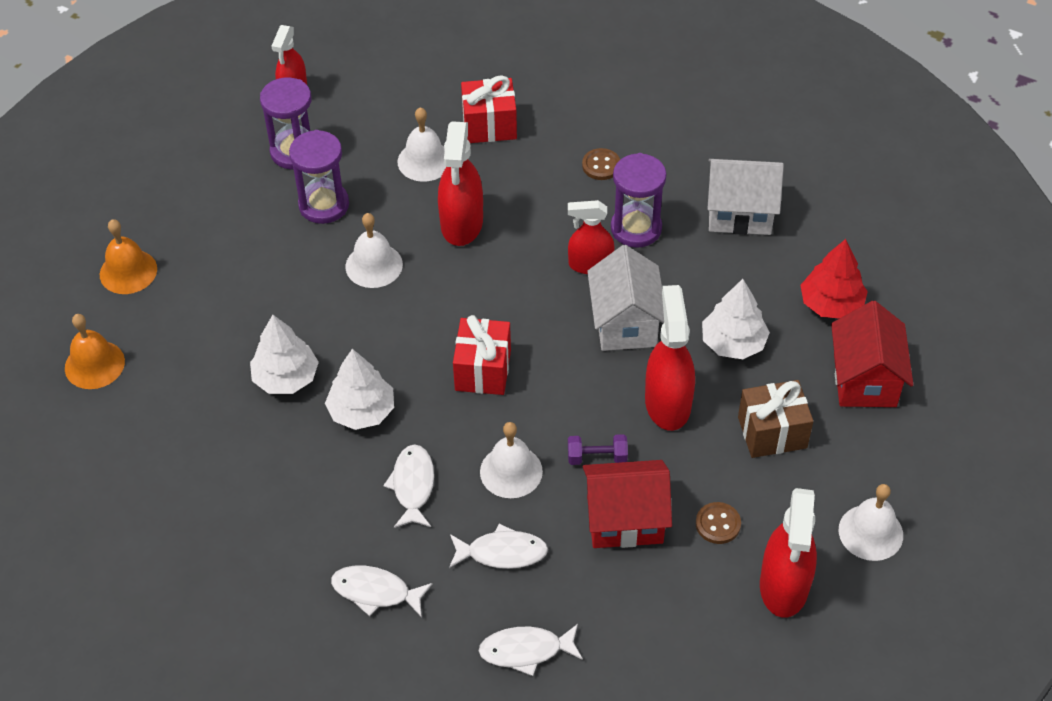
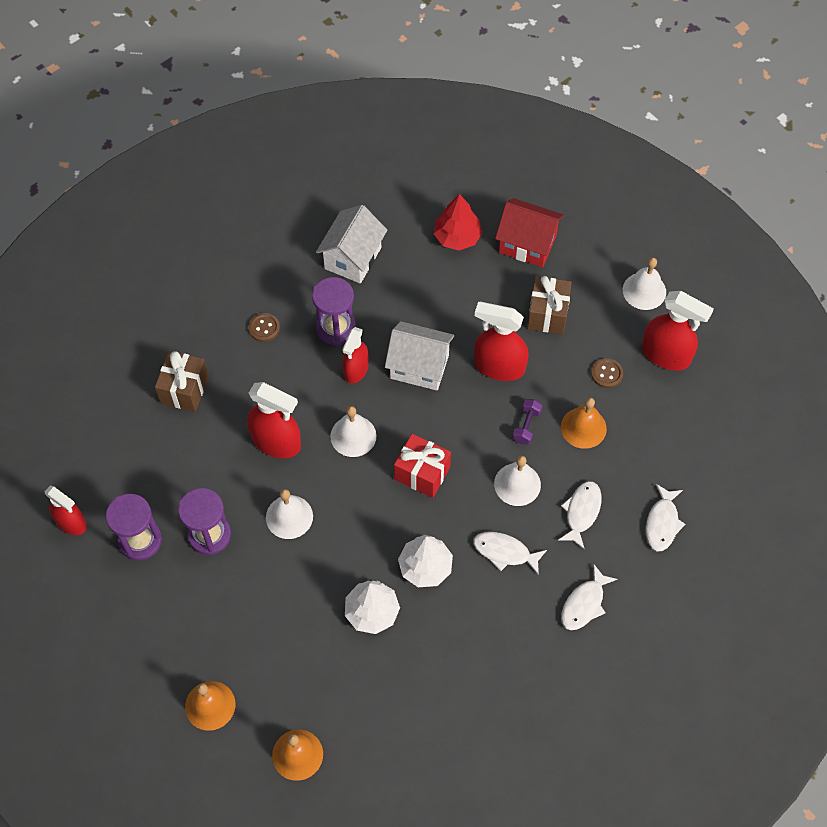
camera: 70 degrees left, 10 degrees up
white bell [398,107,446,182] -> white bell moved to [330,406,377,457]
red gift [461,75,517,143] -> brown gift [155,351,209,412]
red house [583,460,672,548] -> orange bell [561,397,607,449]
white tree [702,279,770,359] -> none

